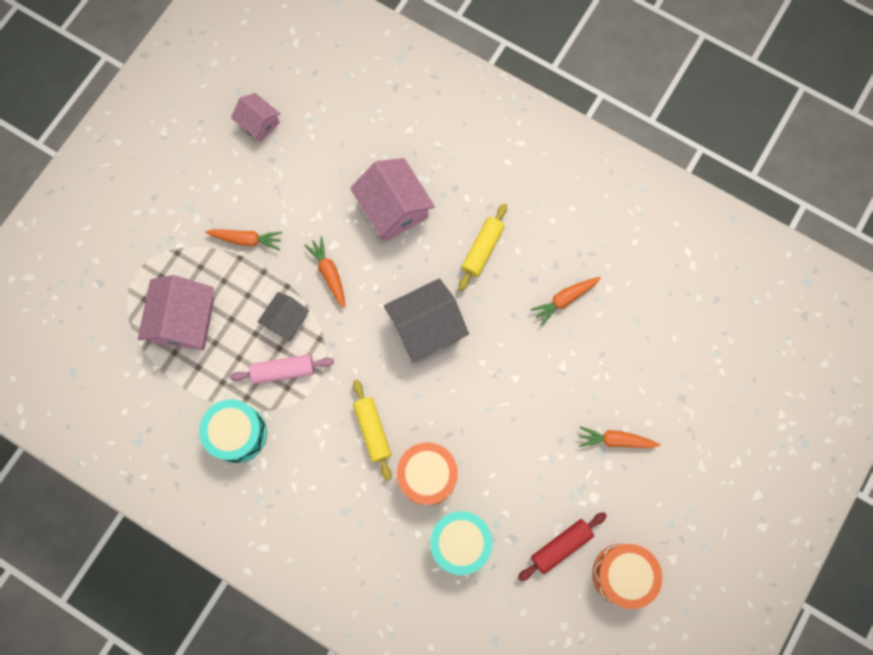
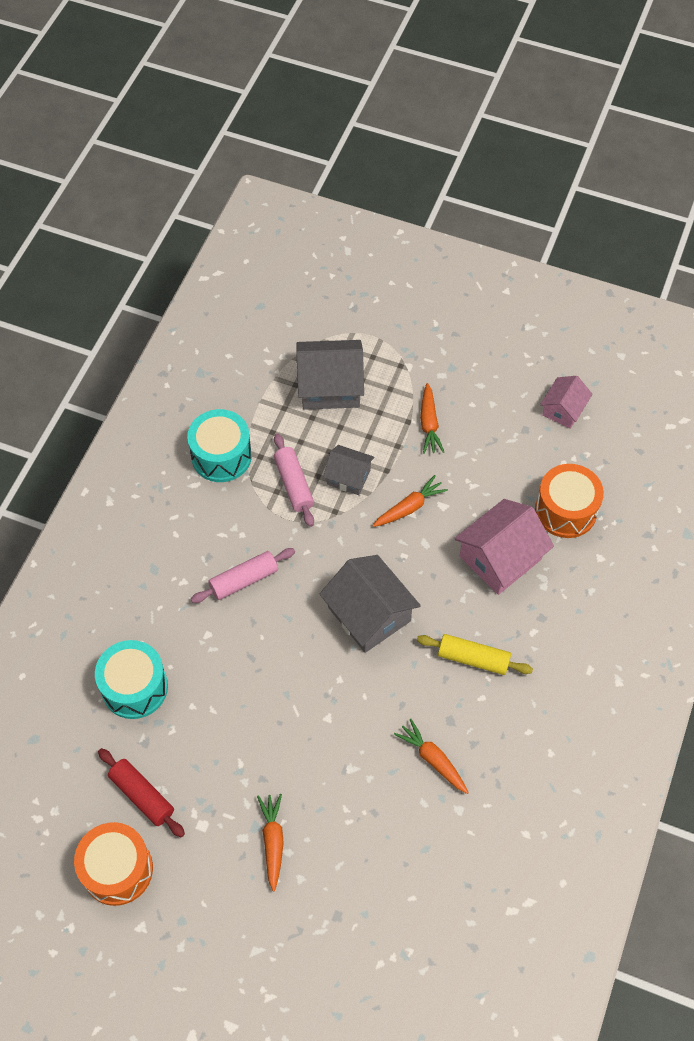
camera: 80 degrees right, 15 degrees down
pink house [138,275,214,350] -> grey house [296,340,364,410]
yellow rolling pin [353,380,392,481] -> pink rolling pin [191,548,295,603]
orange drum [397,442,458,506] -> orange drum moved to [535,464,604,538]

